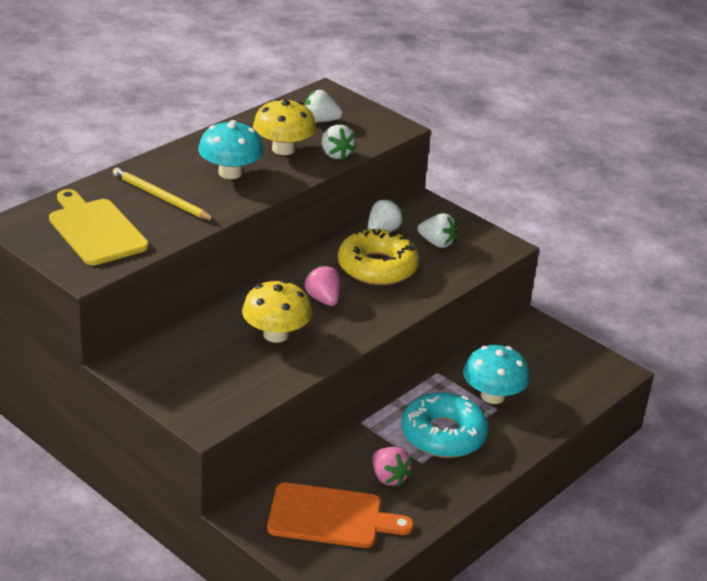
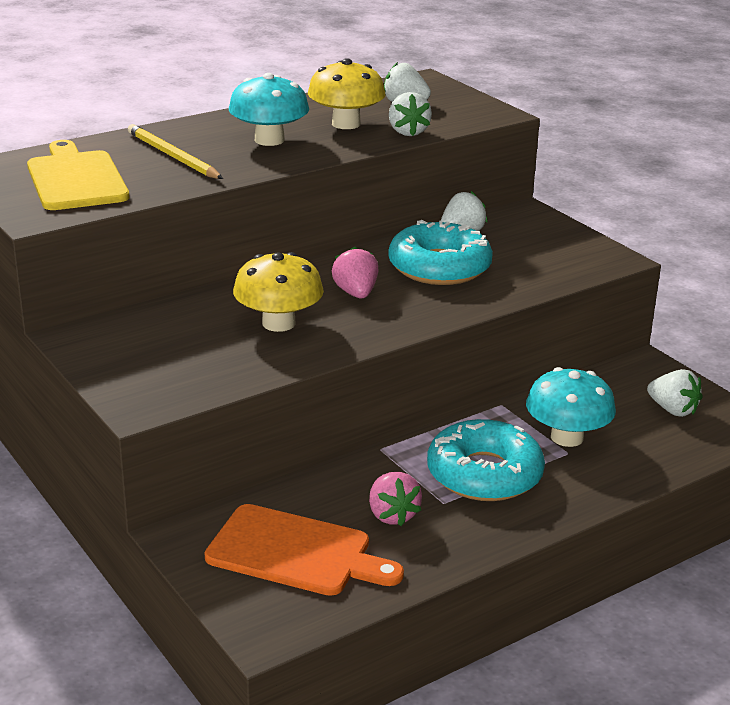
camera: 15 degrees right, 5 degrees down
yellow donut [338,229,419,285] -> turquoise donut [388,220,493,285]
white strawberry [418,213,457,248] -> white strawberry moved to [647,369,702,417]

